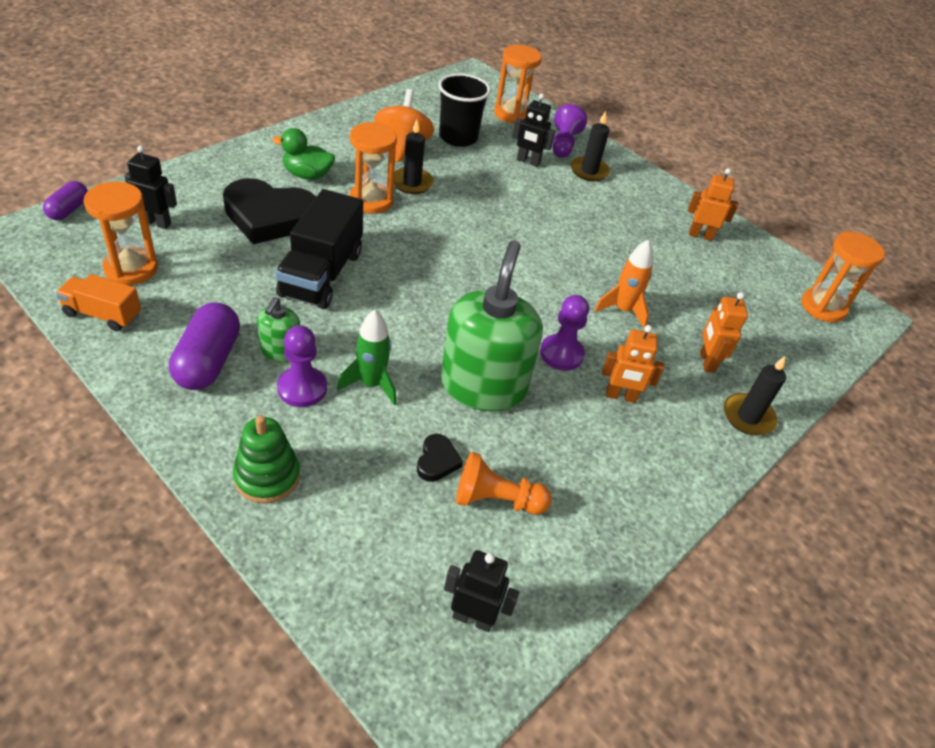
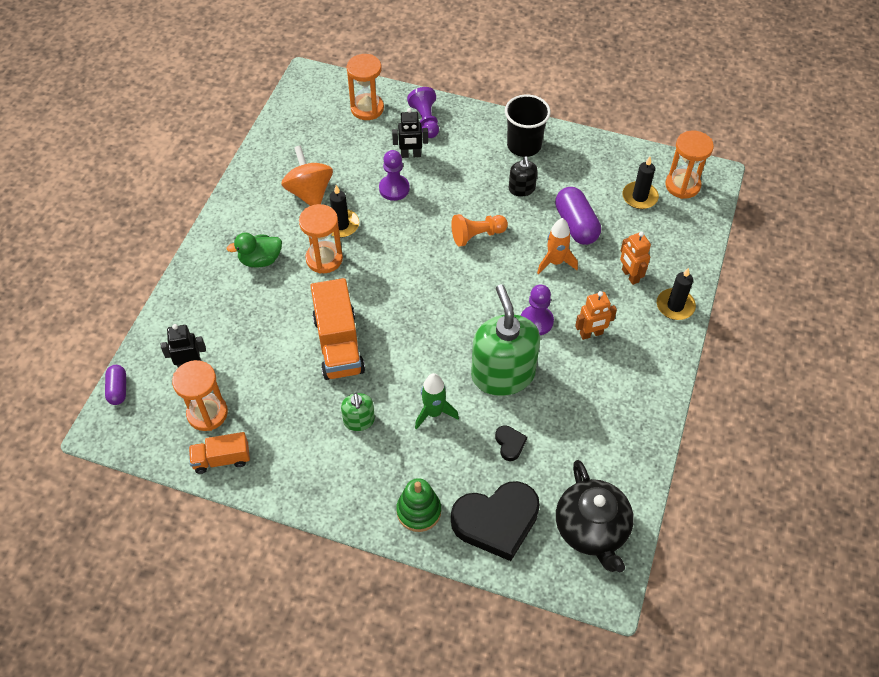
camera: 20 degrees left, 10 degrees up
purple capsule [169,302,240,390] -> purple capsule moved to [555,187,601,245]
black heart [223,178,316,244] -> black heart moved to [451,481,540,561]
black truck [275,189,363,309] -> orange truck [310,278,365,380]
purple pawn [277,325,327,407] -> purple pawn moved to [379,150,410,201]
black cup [438,73,491,147] -> black cup moved to [505,94,551,157]
black robot [444,550,520,632] -> black teapot [556,460,634,572]
orange pawn [456,452,552,515] -> orange pawn moved to [451,214,508,247]
black candle [570,111,610,181] -> black candle moved to [622,157,659,209]
orange robot [688,168,738,241] -> none
none -> black soap dispenser [509,156,538,197]

